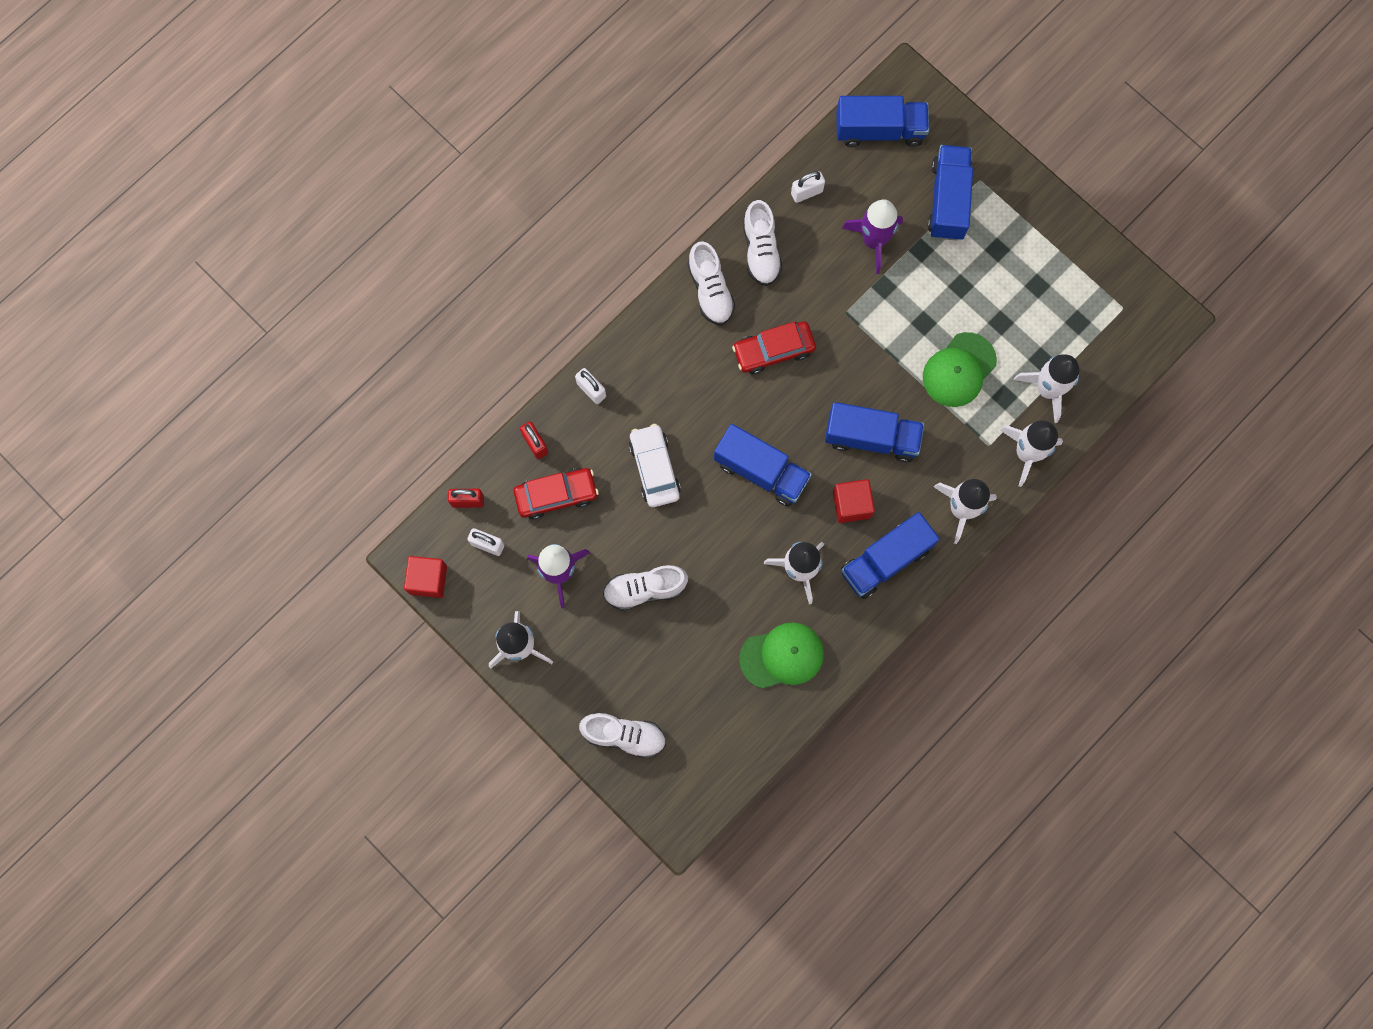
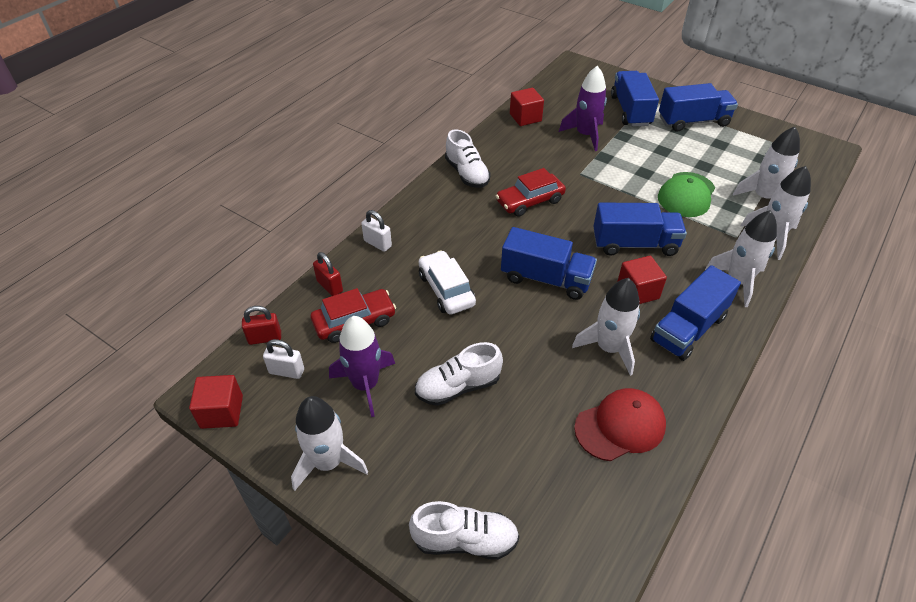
camera: 10 degrees left, 30 degrees down
green cap [739,622,824,689] -> red cap [574,388,666,461]
white shoe [743,200,782,286] -> none
white padlock [791,171,825,203] -> red cube [510,88,544,126]
blue truck [836,96,929,147] -> blue truck moved to [659,83,738,132]

